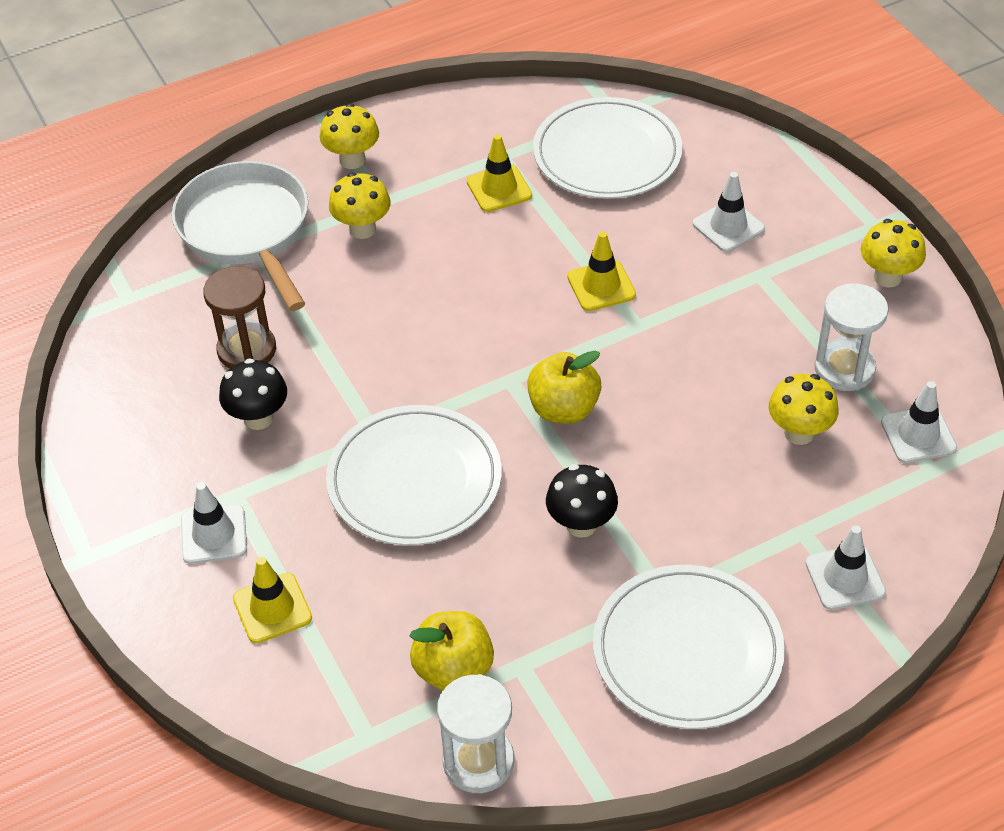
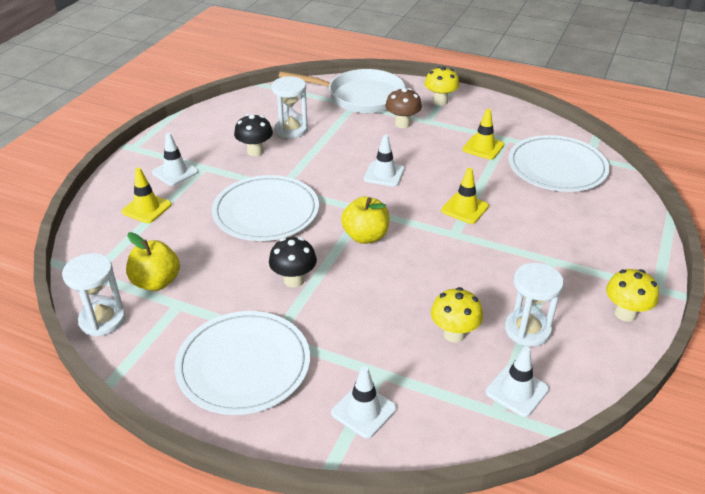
camera: 50 degrees right, 10 degrees down
white pan [172,161,308,311] -> white pan turned 75 degrees clockwise [279,69,406,113]
brown hourglass [203,266,276,369] -> white hourglass [272,76,308,138]
yellow mushroom [329,172,391,239] -> brown mushroom [385,88,422,128]
white traffic cone [693,172,765,252] -> white traffic cone moved to [364,135,405,187]

